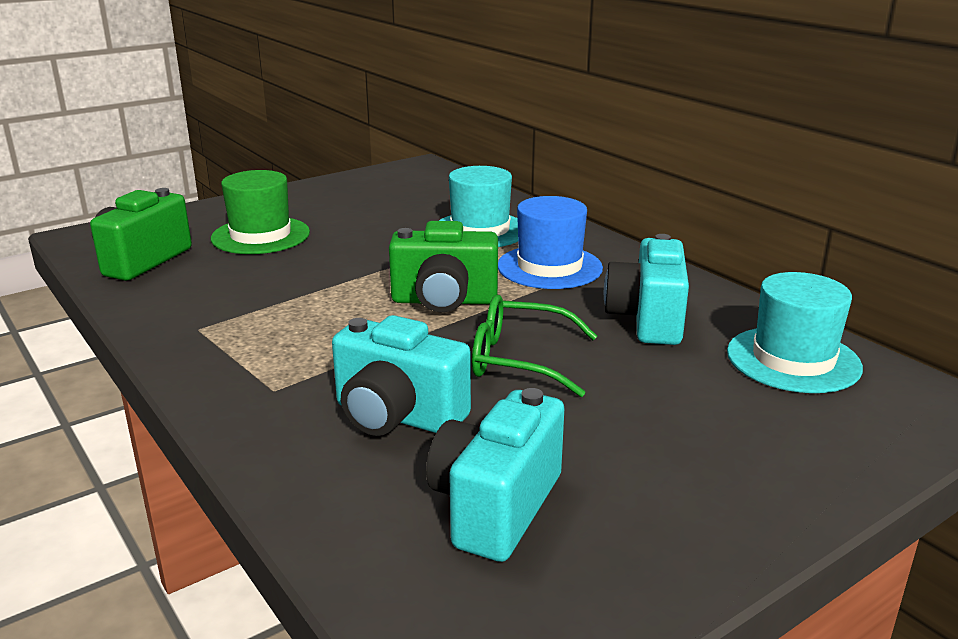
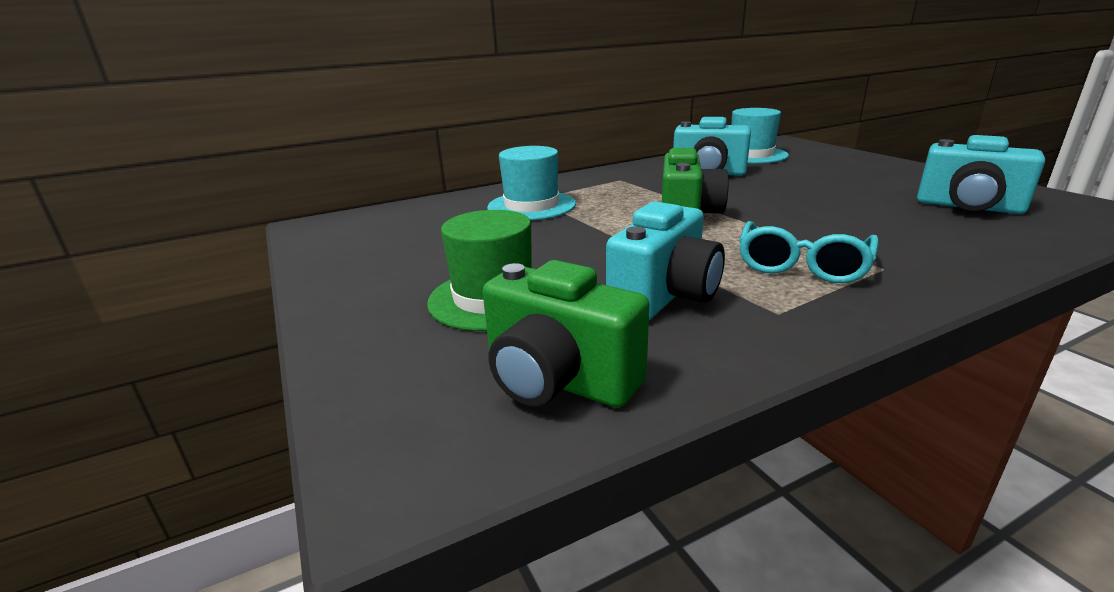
camera: 80 degrees left, 0 degrees up
turquoise camera [332,315,471,436] -> turquoise camera moved to [606,202,725,320]
green glasses [472,295,597,397] -> none
blue hat [498,196,603,289] -> none
none -> turquoise glasses [739,221,879,283]

